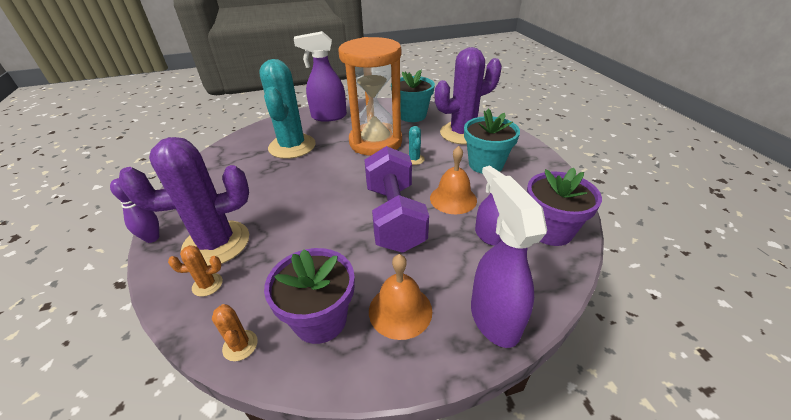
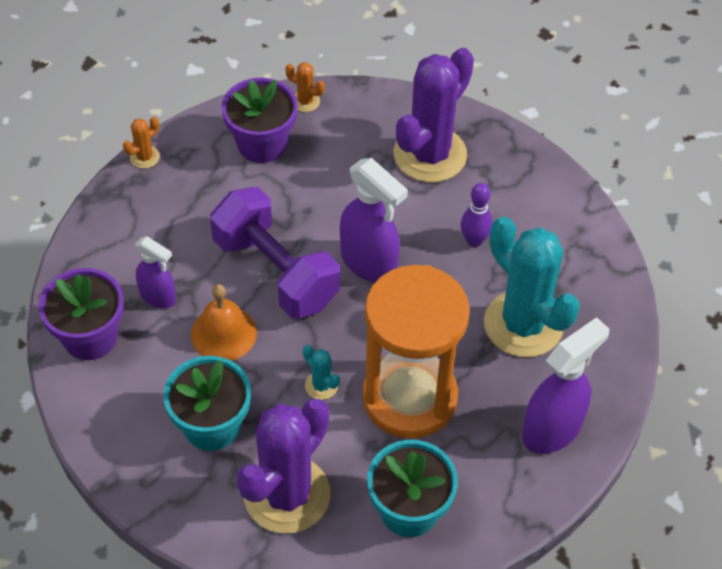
camera: 145 degrees right, 15 degrees up
purple bowling pin [110,178,159,243] -> purple bowling pin moved to [461,183,493,247]
orange cactus [168,245,223,297] -> orange cactus moved to [123,117,160,169]
orange bell [369,254,432,340] -> none
purple spray bottle [471,176,547,348] -> purple spray bottle moved to [340,158,408,283]

